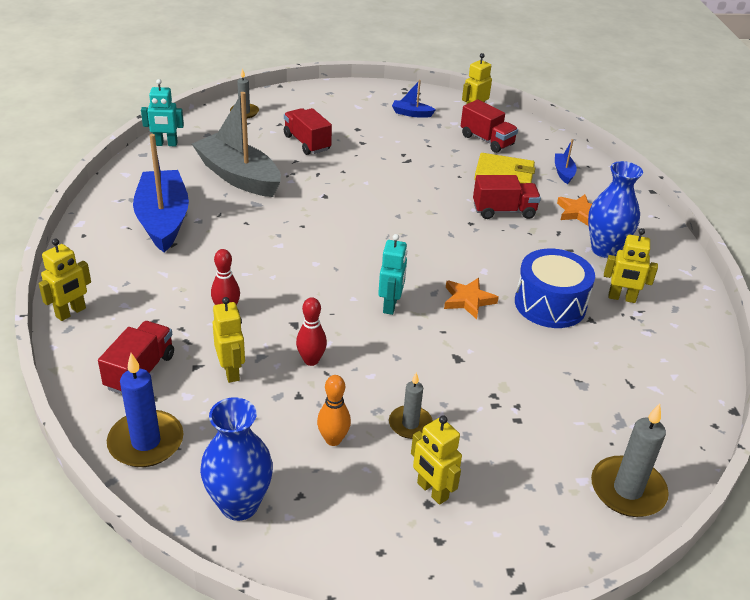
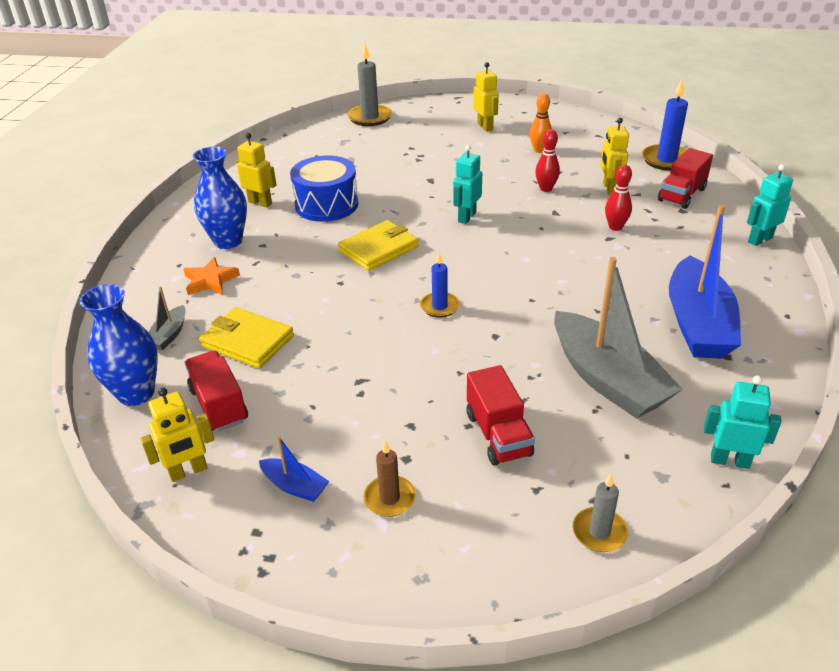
camera: 160 degrees left, 0 degrees up
yellow robot [39,239,91,321] -> turquoise robot [747,164,793,246]
blue vase [200,397,273,521] -> blue vase moved to [80,284,158,406]
grey candle [389,372,433,439] -> none
orange star [444,278,499,319] -> none
red truck [473,175,541,219] -> none
blue boat [555,139,577,184] -> grey boat [149,286,186,350]
none -> yellow wallet [338,220,418,271]
none -> brown candle [364,440,416,517]
none -> blue candle [420,252,460,318]

